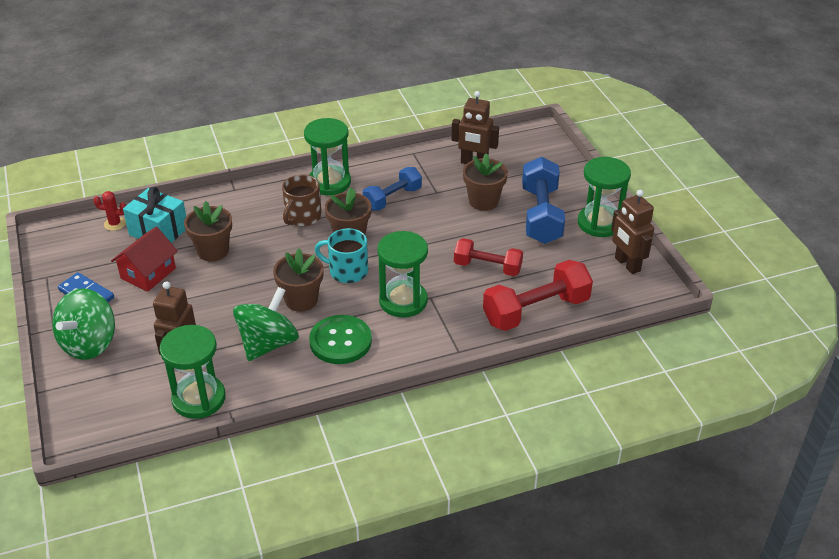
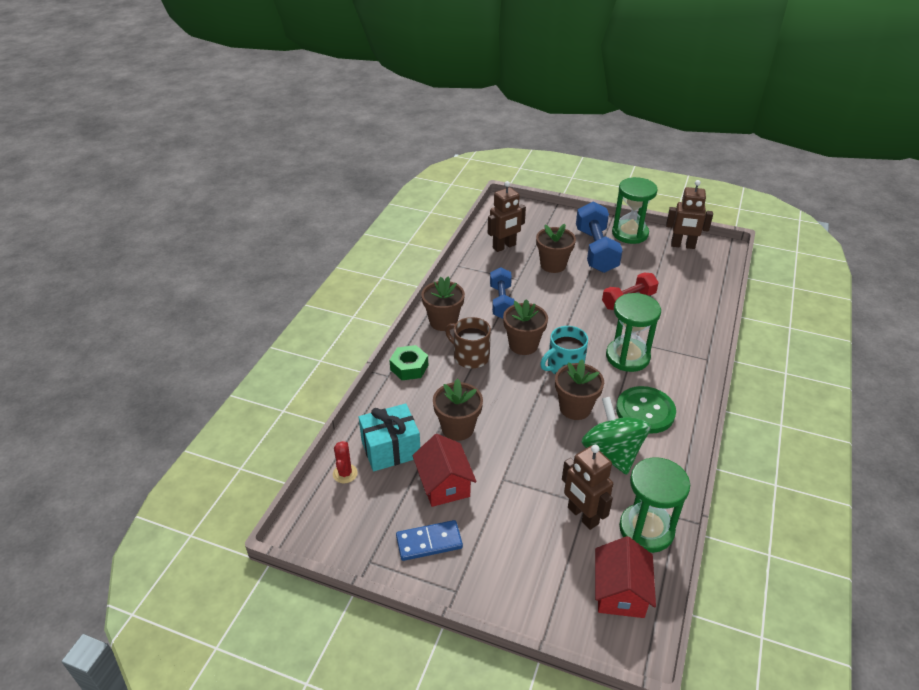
camera: 50 degrees left, 0 degrees up
green spinning top [52,288,115,360] -> none
red cactus [93,191,126,231] -> red cactus turned 45 degrees counterclockwise [333,441,358,483]
brown mug [282,175,322,226] -> brown mug turned 150 degrees clockwise [445,317,491,369]
green hourglass [304,118,351,196] -> brown flower pot [421,276,465,331]
red dumbbell [483,260,593,331] -> none
blue dumbbell [522,157,565,244] -> blue dumbbell turned 45 degrees clockwise [576,202,623,273]
none -> green nut [389,345,428,380]
none -> red house [595,536,656,618]

